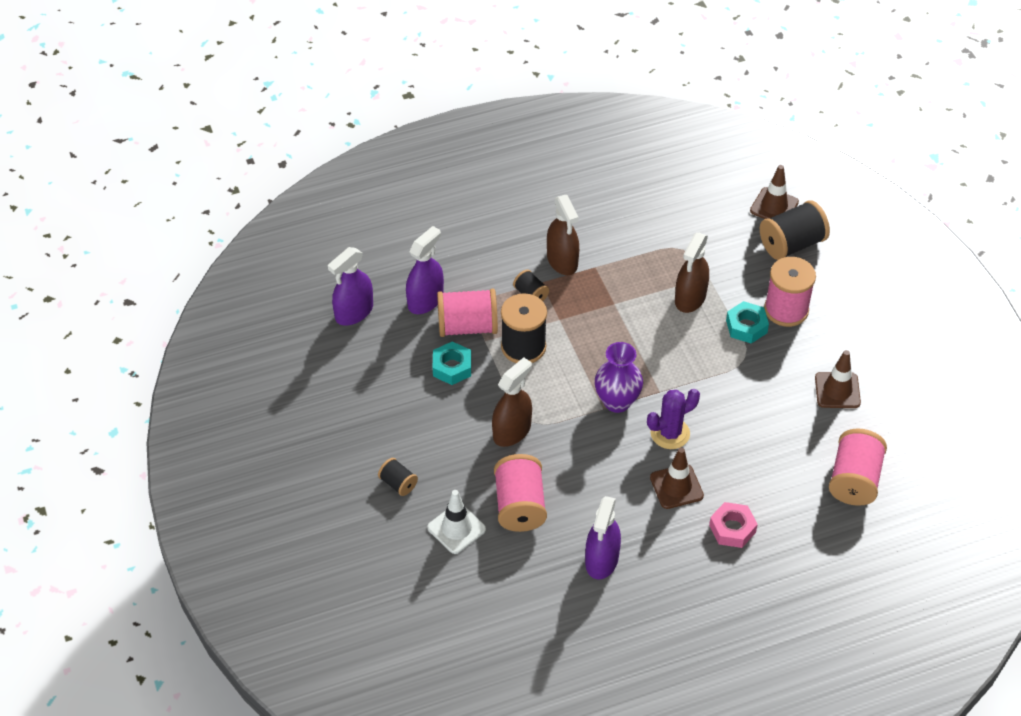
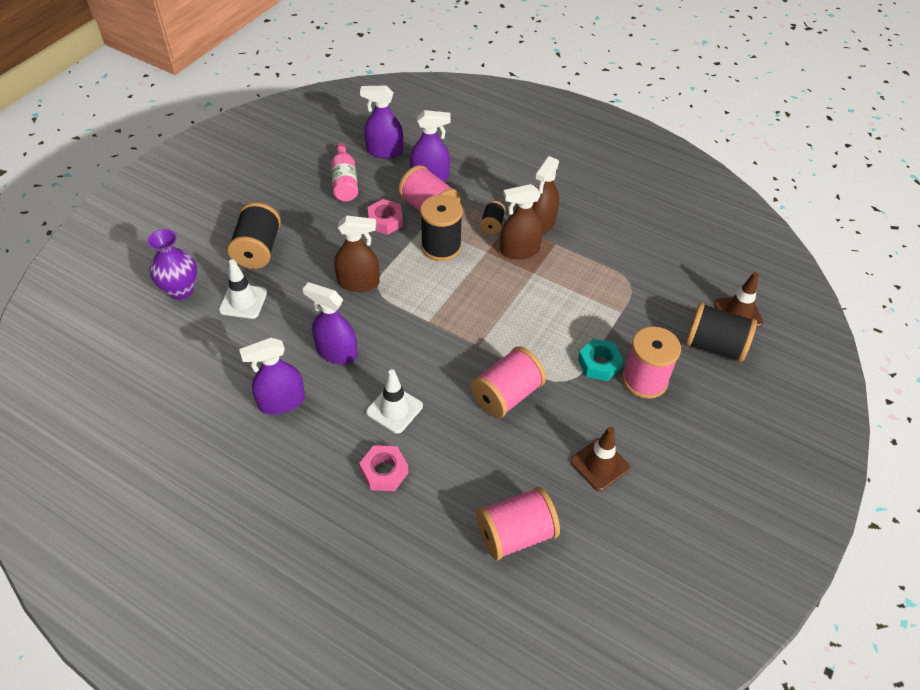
camera: 50 degrees right, 0 degrees up
black spool [378,458,418,496] -> black spool [227,202,281,269], size x1.91
turquoise nut [433,341,471,385] -> pink nut [368,199,403,235]
pink spool [494,454,547,532] -> pink spool moved to [471,347,546,418]
purple vase [595,342,643,413] -> purple vase moved to [147,229,197,300]
purple cactus [647,389,700,449] -> none
brown traffic cone [650,447,704,509] -> white traffic cone [366,369,423,434]
brown spray bottle [675,233,709,313] -> brown spray bottle moved to [500,184,543,259]
none -> purple spray bottle [303,282,358,364]
none -> pink bottle [331,143,358,202]

